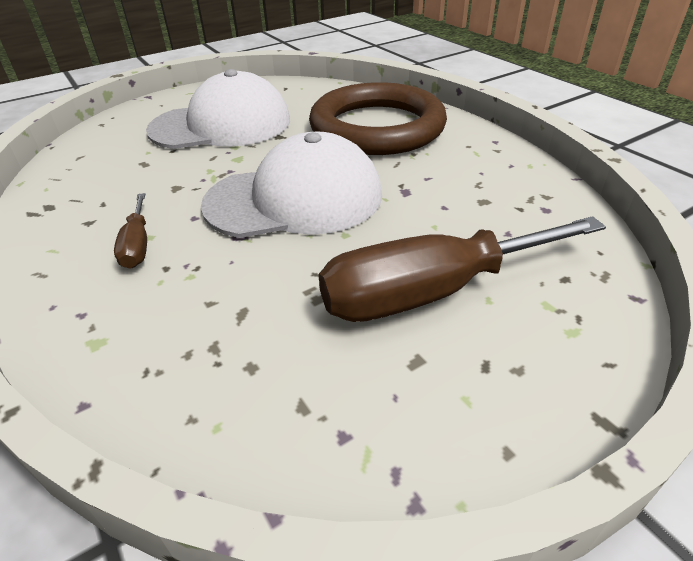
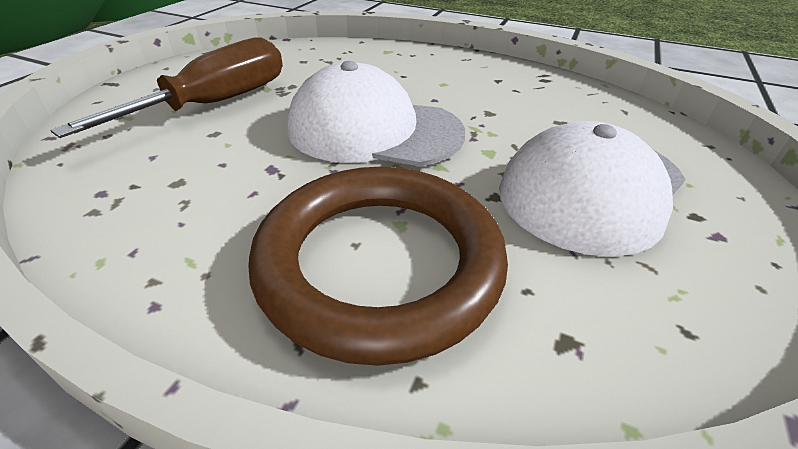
camera: 145 degrees right, 0 degrees up
brown screwdriver [114,193,147,268] -> none
white cap [201,131,382,238] -> white cap turned 60 degrees clockwise [287,61,465,167]

